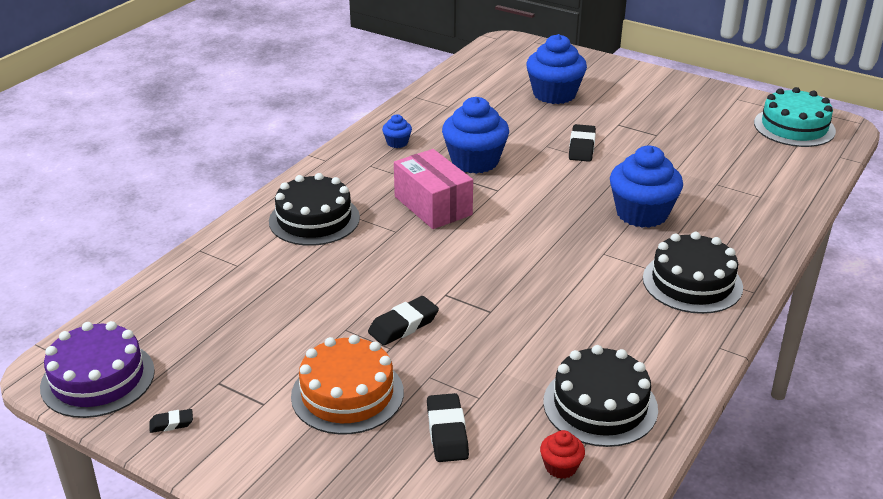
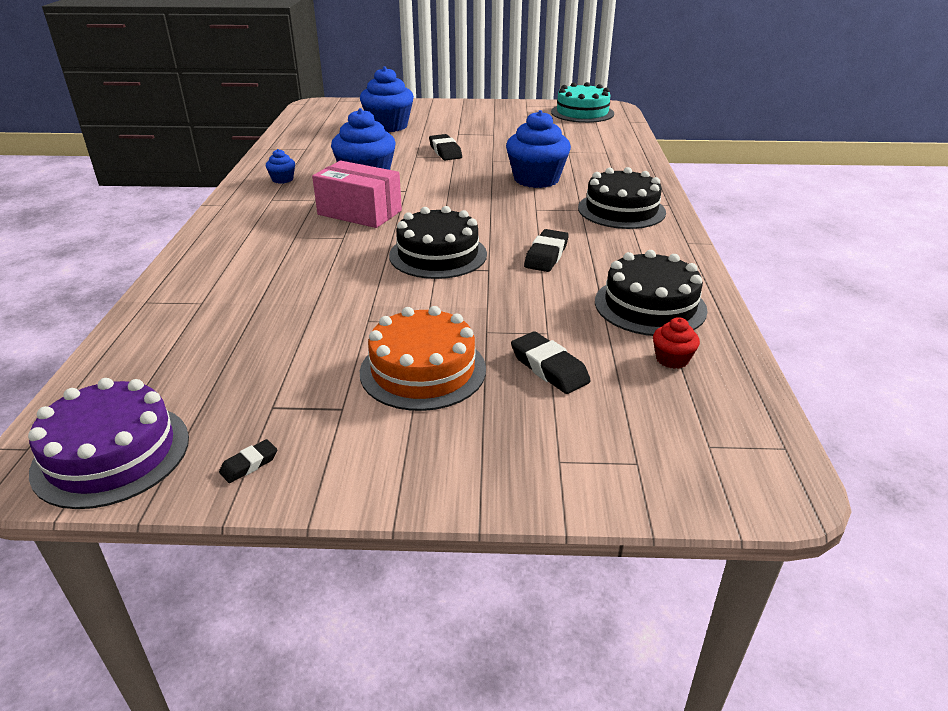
camera: 30 degrees left, 0 degrees up
black cake [269,173,360,246] -> black cake moved to [389,206,487,279]
black eraser [368,296,439,346] -> black eraser moved to [524,229,569,272]

